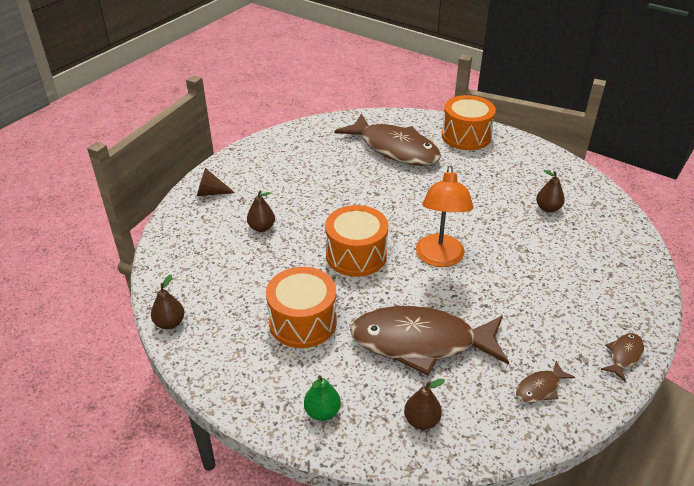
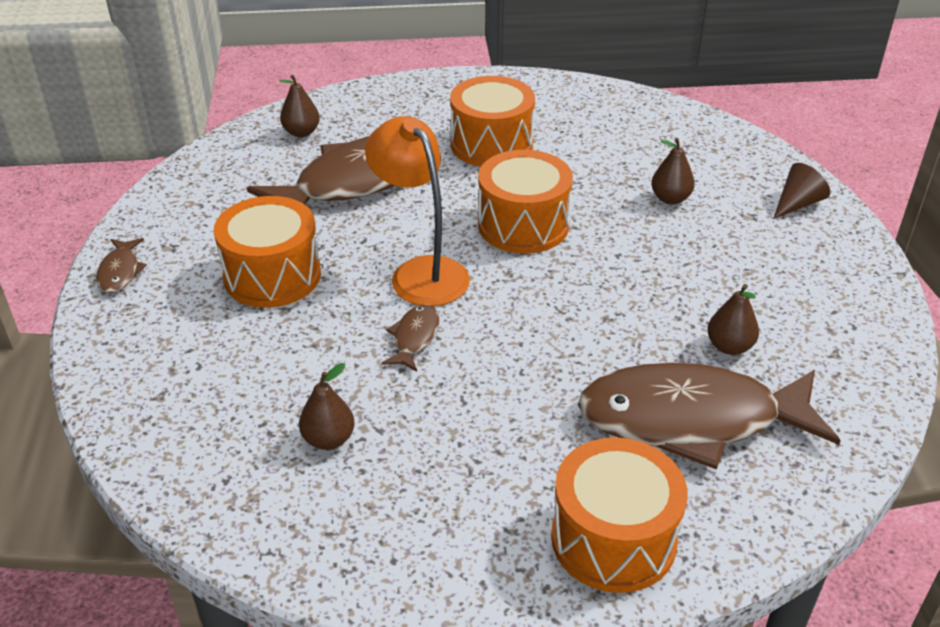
camera: 140 degrees right, 0 degrees up
brown pear [151,275,184,329] -> brown pear moved to [707,284,759,355]
green pear [304,375,341,421] -> none
brown fish [516,361,575,403] -> brown fish moved to [382,305,440,371]
none -> orange drum [214,196,321,308]

